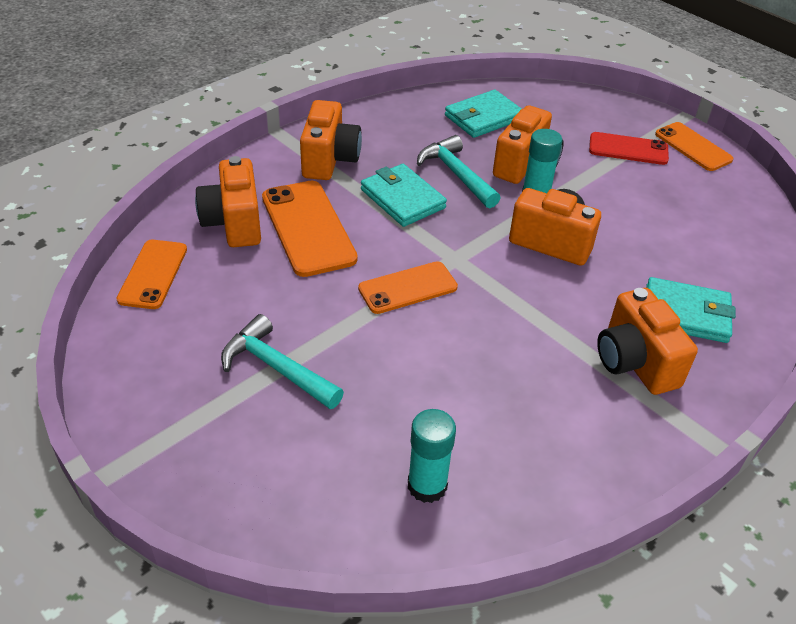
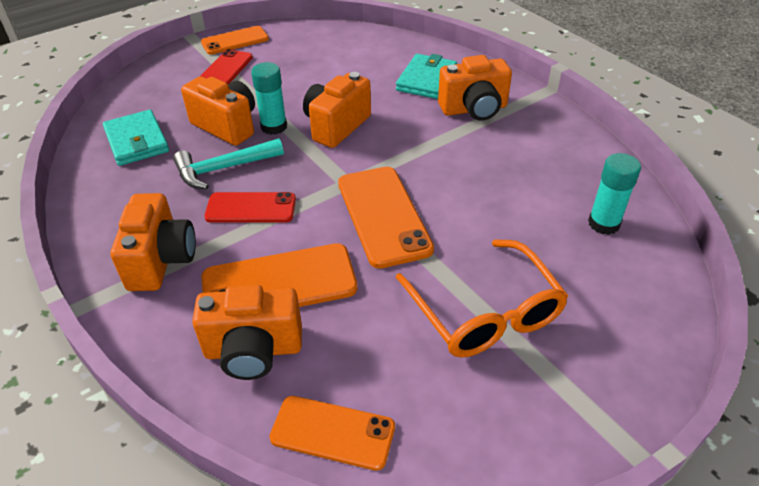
camera: 80 degrees left, 0 degrees up
turquoise hammer [221,314,344,409] -> orange glasses [396,239,568,357]
orange camera [300,100,362,180] -> orange camera turned 75 degrees clockwise [110,193,196,291]
orange phone [358,261,458,314] -> orange phone [338,167,434,269], size x1.53
turquoise wallet [361,164,447,227] -> red phone [204,192,296,223]

